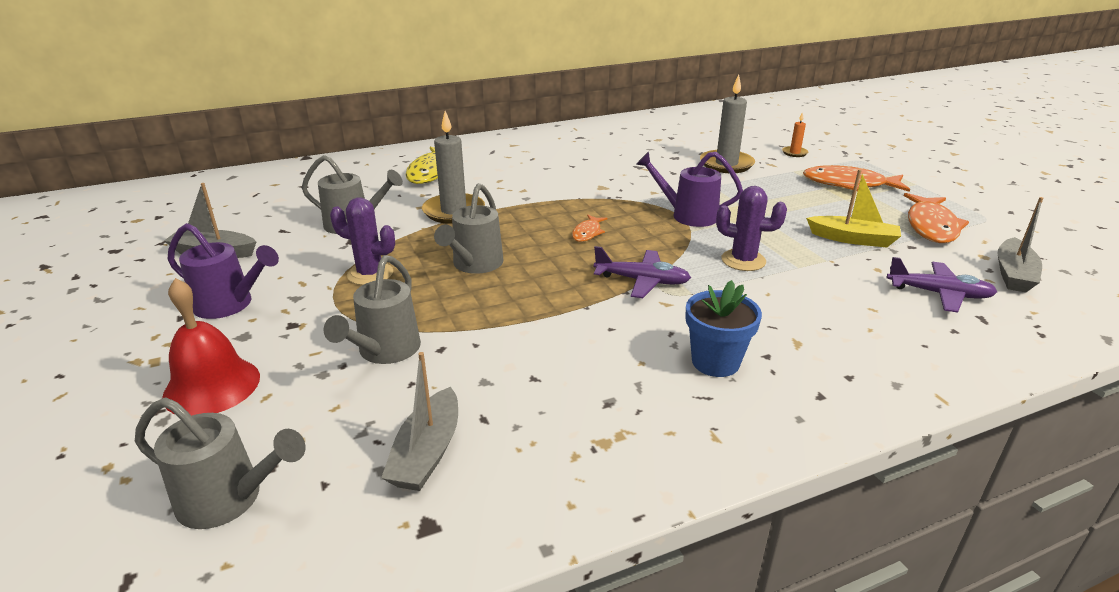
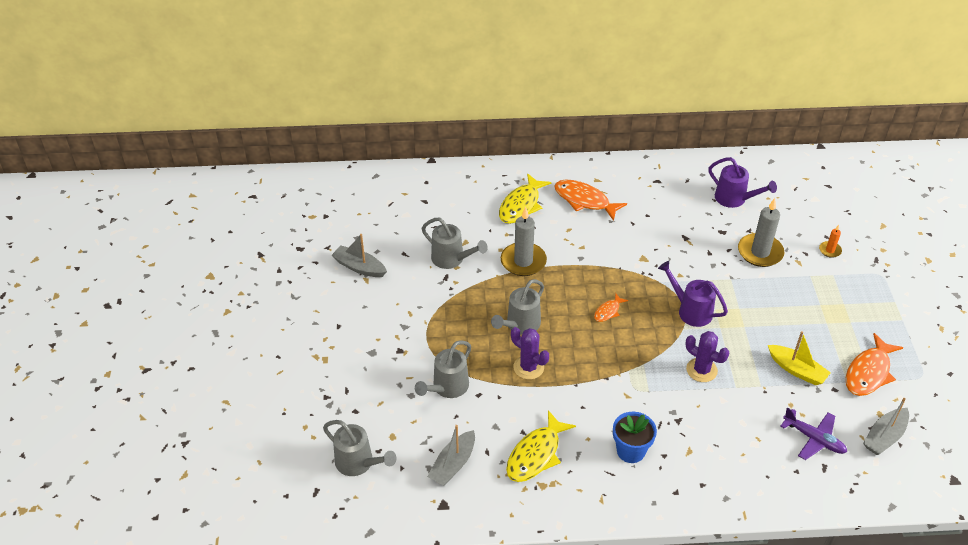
camera: 20 degrees right, 15 degrees up
red bell [162,278,260,416] -> none
purple watering can [167,223,279,319] -> purple watering can moved to [709,157,777,208]
purple cactus [330,198,395,285] -> purple cactus moved to [511,327,549,379]
purple plane [594,246,691,298] -> none
orange fish [803,165,910,192] -> orange fish moved to [554,180,627,221]
none -> yellow fish [506,410,576,482]

